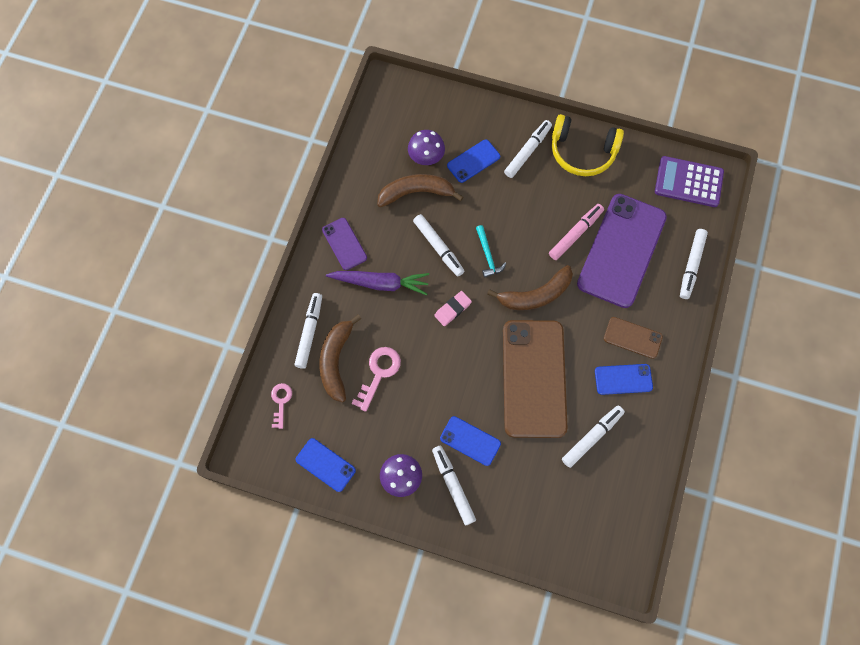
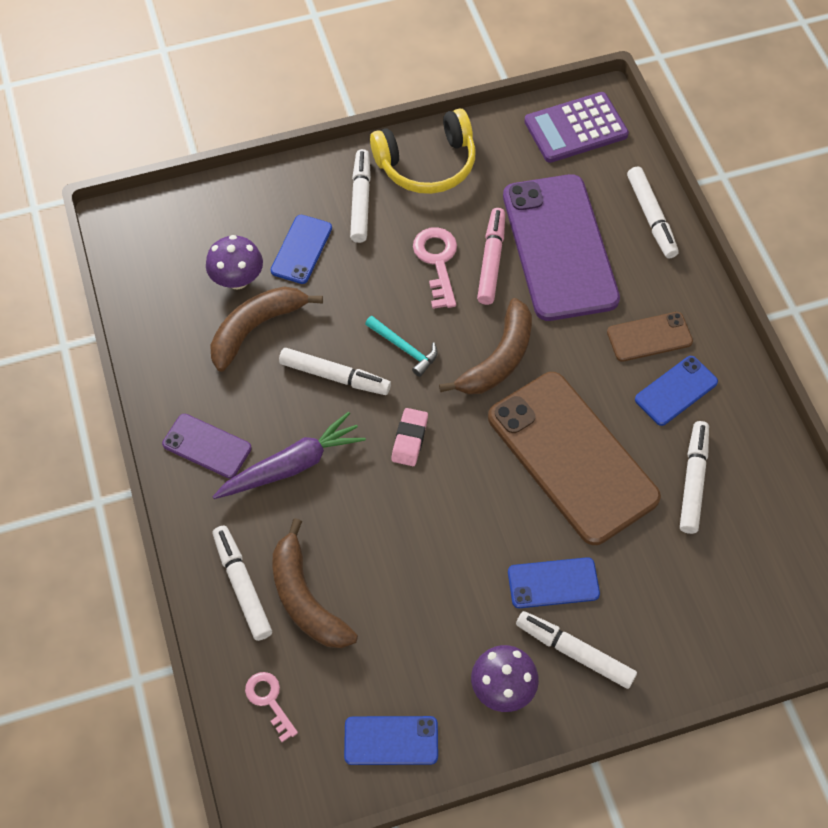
camera: 35 degrees left, 10 degrees down
pink key [352,347,401,412] -> pink key moved to [413,227,457,309]

